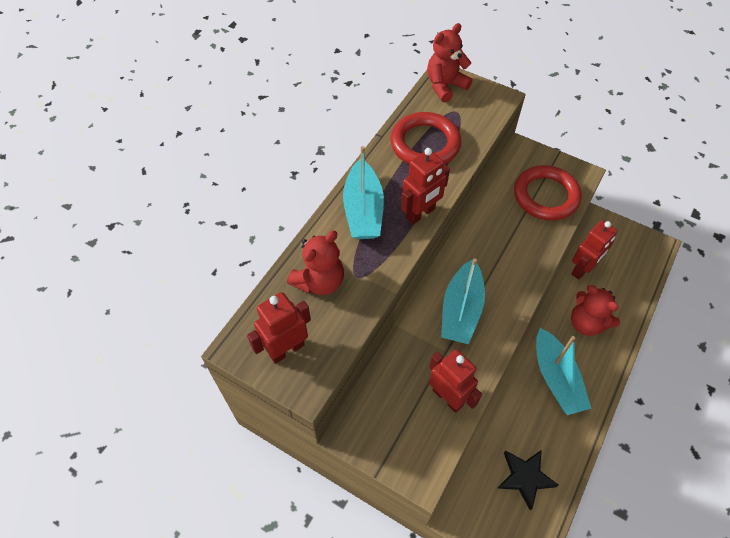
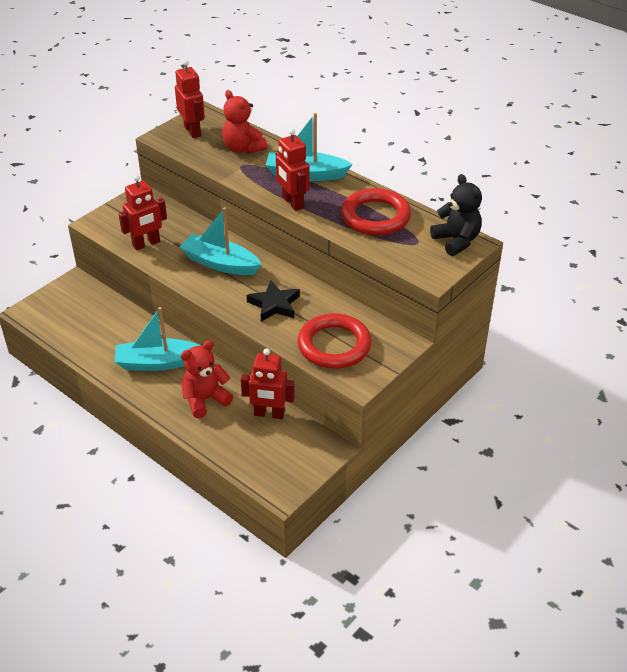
camera: 100 degrees right, 15 degrees down
red teddy bear [427,23,473,102] -> black teddy bear [430,174,482,256]
black star [497,450,558,510] -> black star moved to [247,280,300,322]
red robot [571,220,617,279] -> red robot turned 45 degrees counterclockwise [241,348,295,419]

